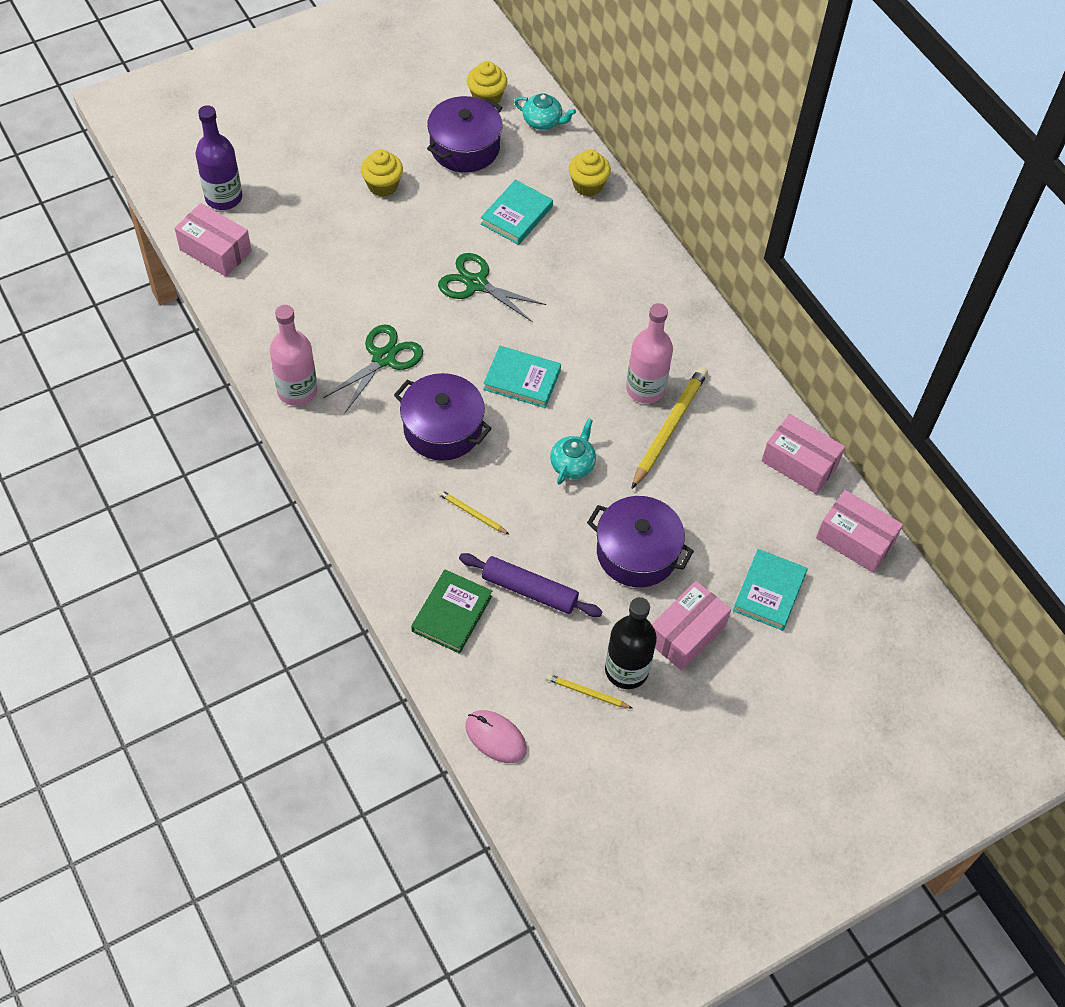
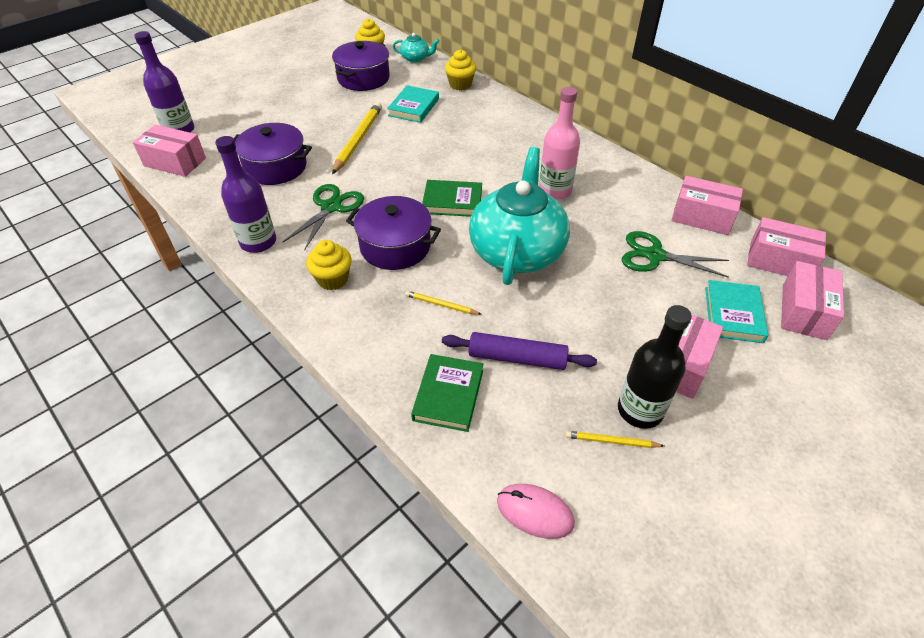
camera: 10 degrees left, 10 degrees down
pink bottle [270,305,317,406] -> purple bottle [215,136,276,253]
yellow cupcake [361,149,403,197] -> yellow cupcake moved to [306,240,352,290]
green scissors [438,253,546,322] -> green scissors moved to [622,231,729,278]
turquoise book [483,346,561,408] -> green book [422,180,482,217]
turquoise teapot [550,418,596,484] -> turquoise teapot [469,147,570,285], size x2.37
purple pot [587,496,694,587] -> purple pot moved to [233,123,312,185]
yellow pencil [631,366,708,489] -> yellow pencil moved to [332,102,382,174]
none -> pink box [781,261,844,340]

